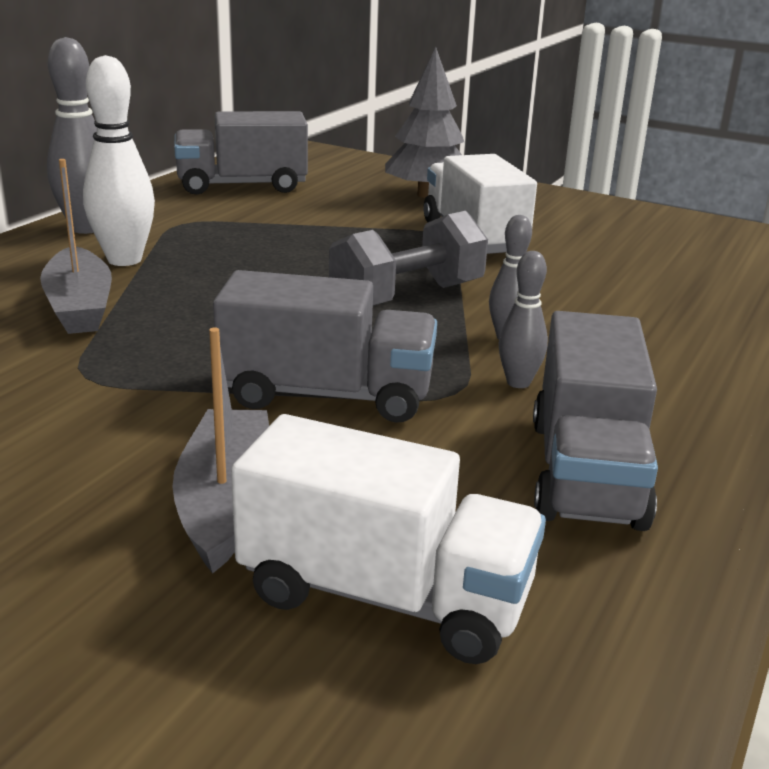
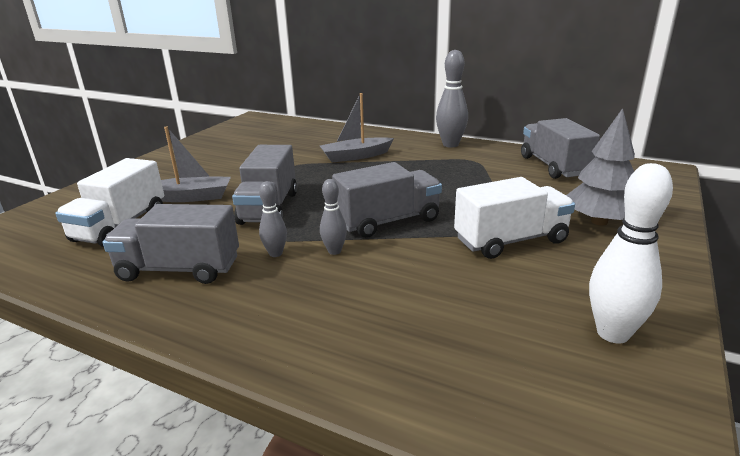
camera: 90 degrees right, 0 degrees up
white bowling pin [83,55,155,266] -> white bowling pin moved to [589,163,673,343]
grey dumbbell [329,211,488,306] -> grey truck [332,162,442,238]

